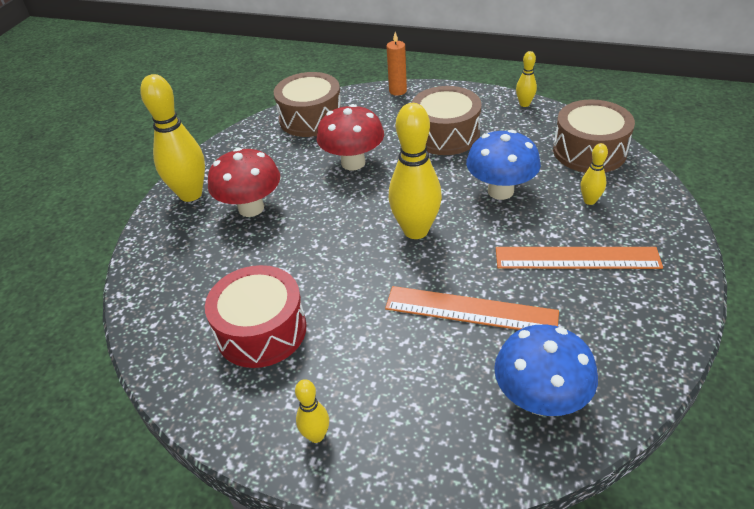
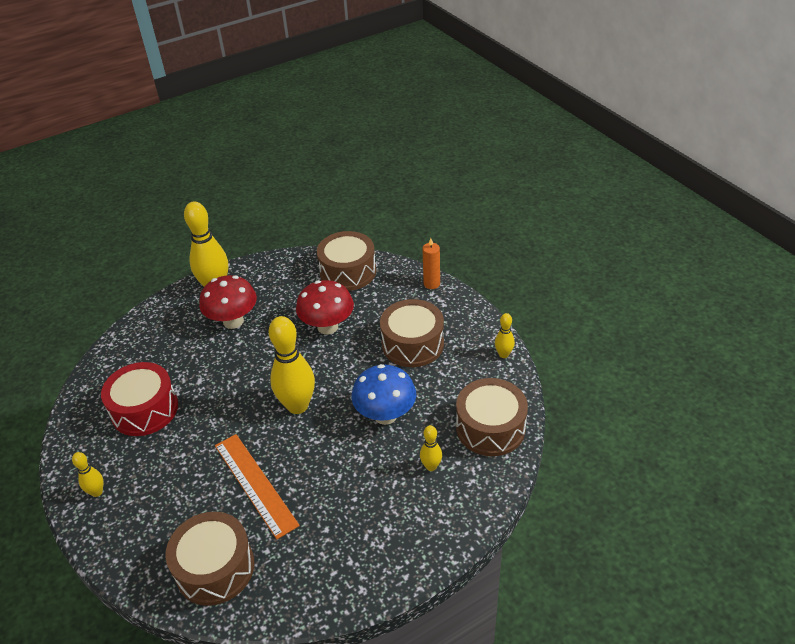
camera: 40 degrees right, 0 degrees up
blue mushroom [494,324,598,416] -> brown drum [166,512,255,606]
orange ruler [496,247,663,269] -> none

